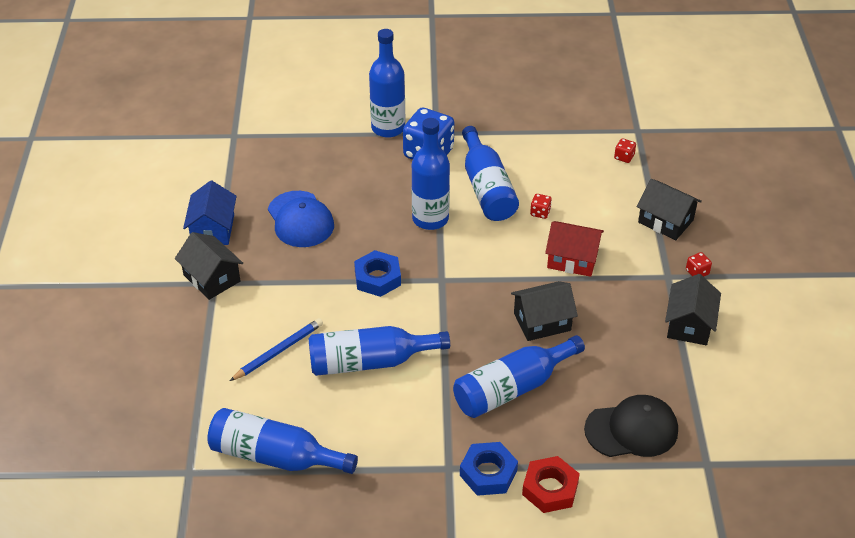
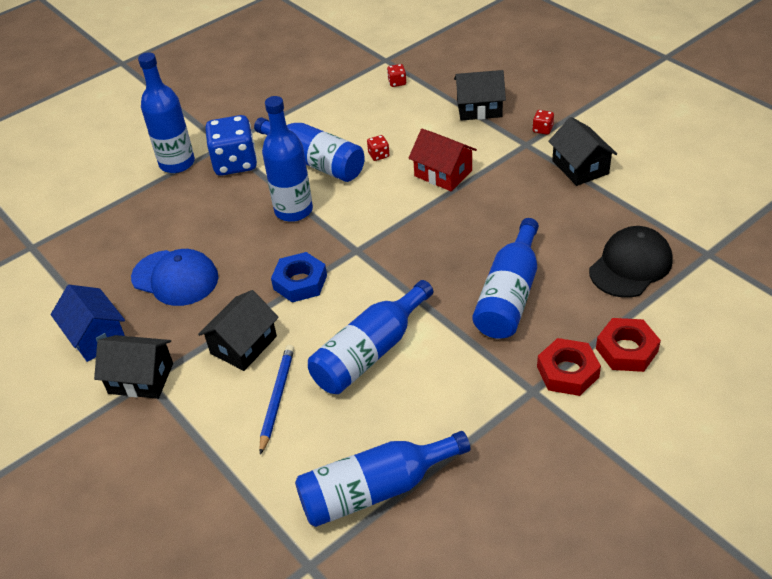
camera: 35 degrees left, 0 degrees up
blue nut [460,442,518,496] -> red nut [537,338,601,396]
black house [511,281,578,341] -> black house moved to [198,290,279,371]
red house [545,221,604,277] -> red house turned 60 degrees clockwise [408,129,477,191]

